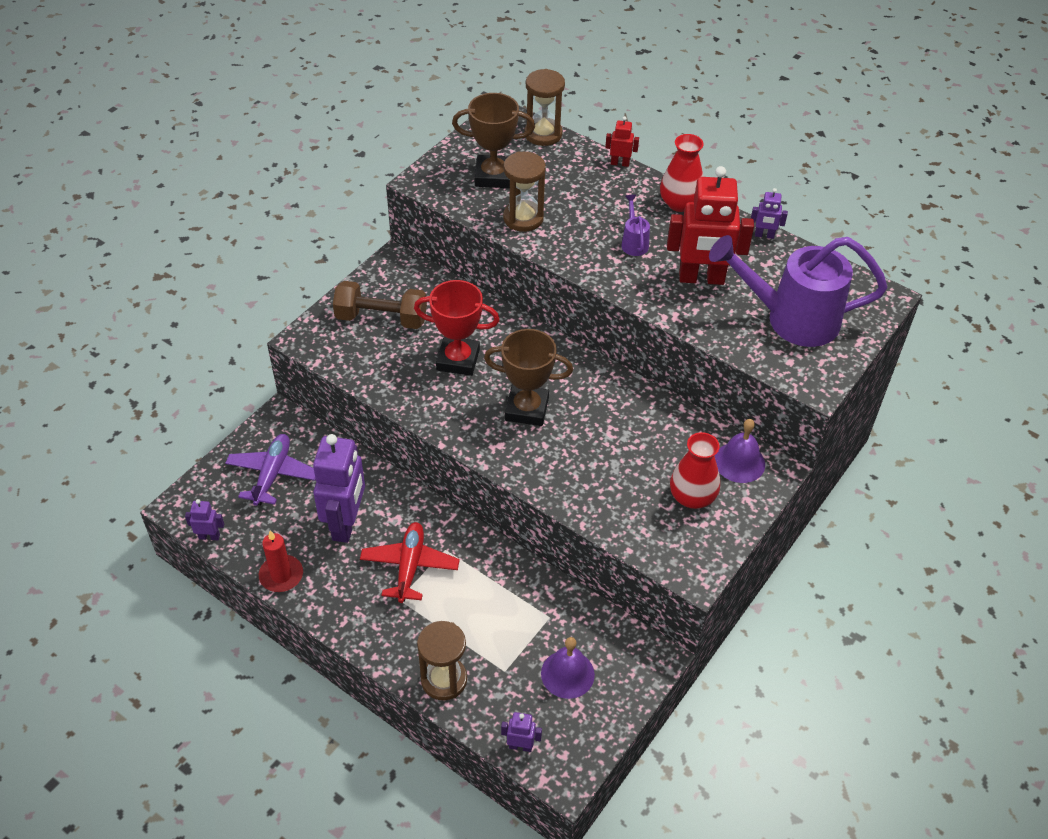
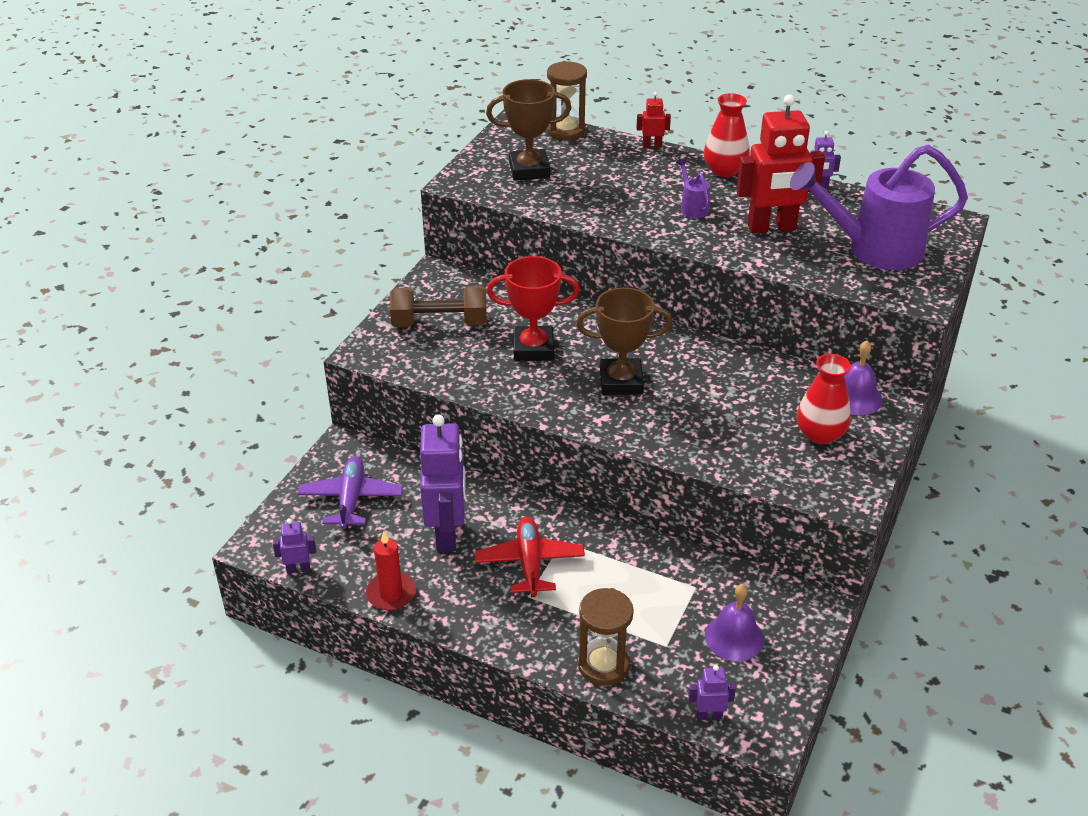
camera: 10 degrees left, 10 degrees down
brown hourglass [503,152,546,232] -> none

